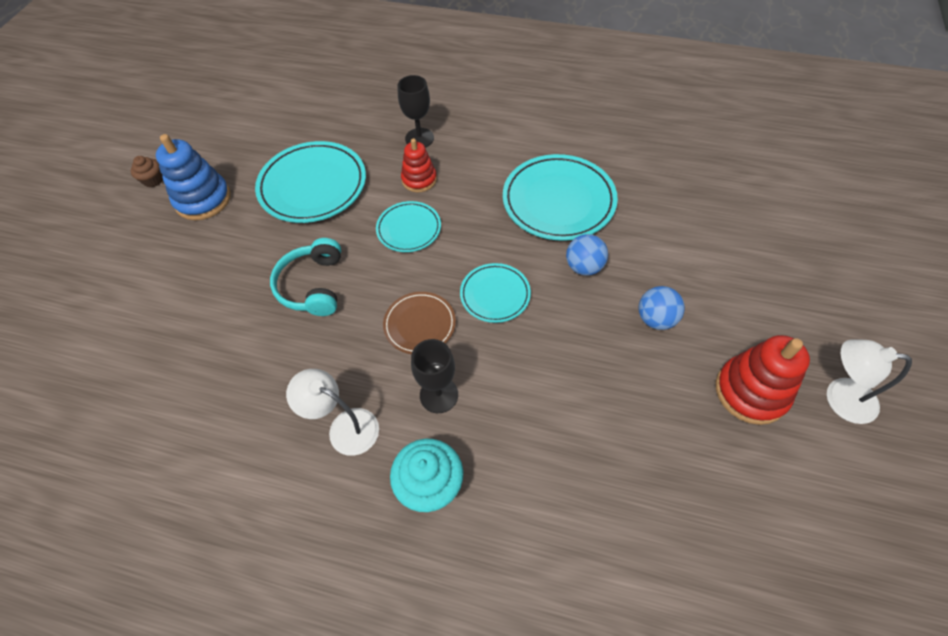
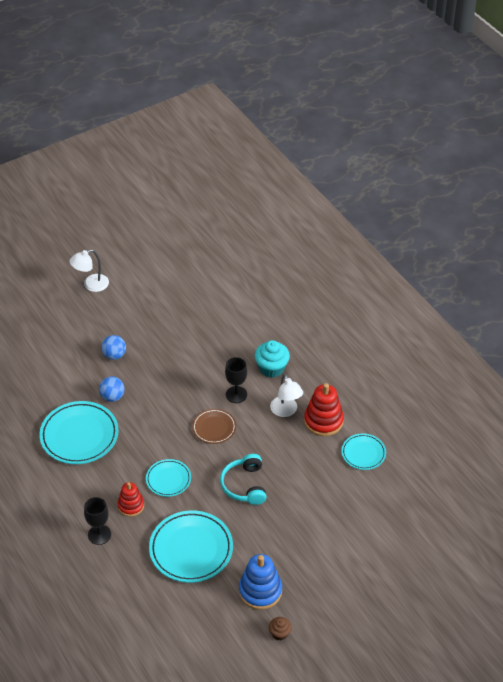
camera: 140 degrees left, 10 degrees down
turquoise headphones [270,238,341,316] -> turquoise headphones turned 135 degrees clockwise [220,454,266,505]
turquoise plate [460,263,531,323] -> turquoise plate moved to [341,433,386,470]
red stacking toy [716,335,810,425] -> red stacking toy moved to [304,383,344,436]
white lamp [827,339,912,424] -> white lamp turned 90 degrees clockwise [69,249,109,292]

